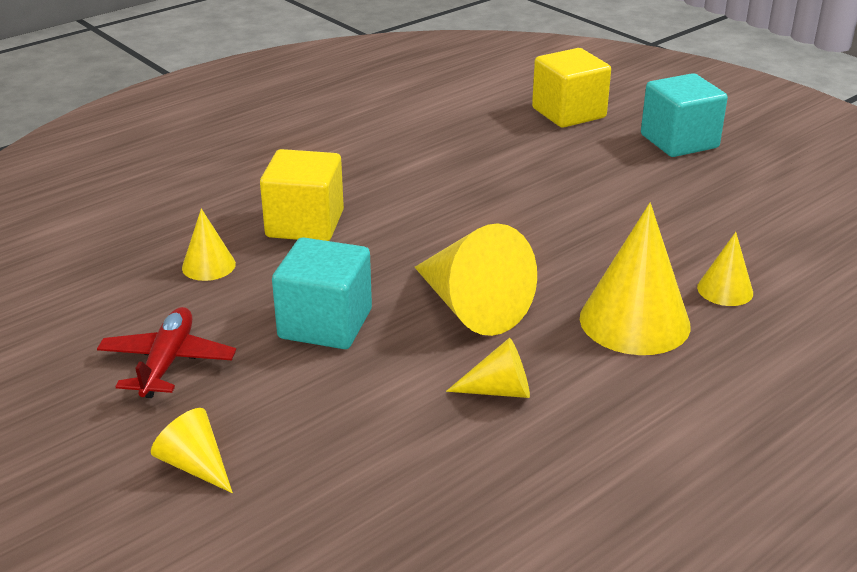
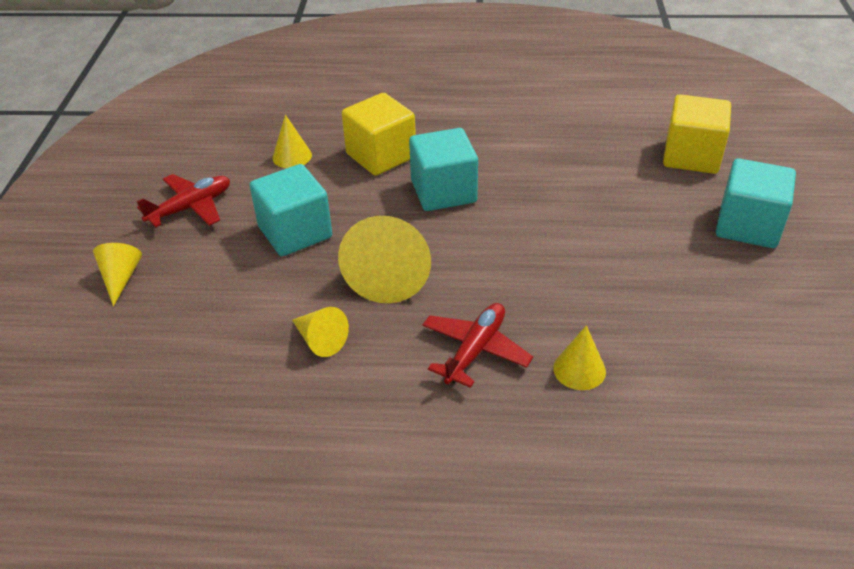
camera: 45 degrees right, 10 degrees up
yellow cone [580,203,691,355] -> red plane [422,303,533,388]
none -> turquoise cube [409,128,478,211]

